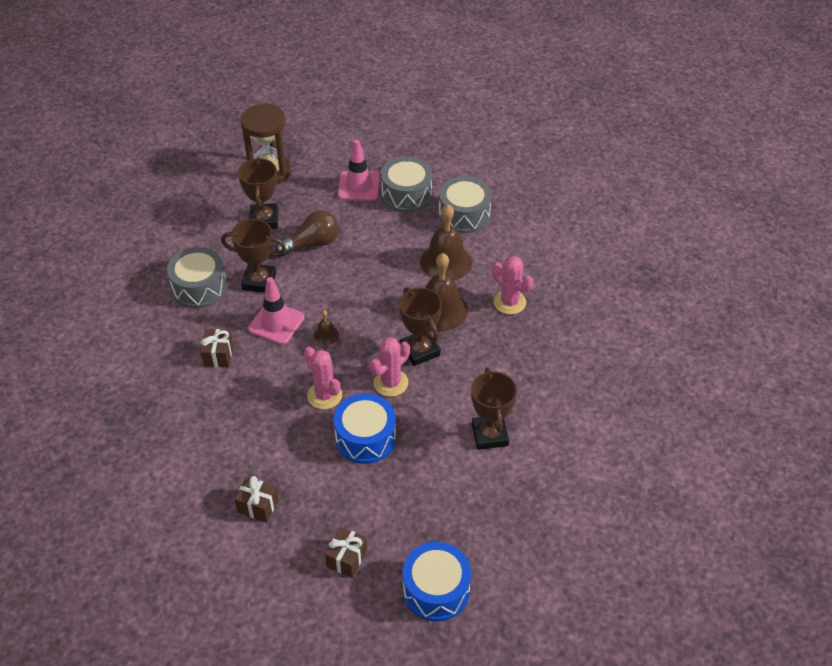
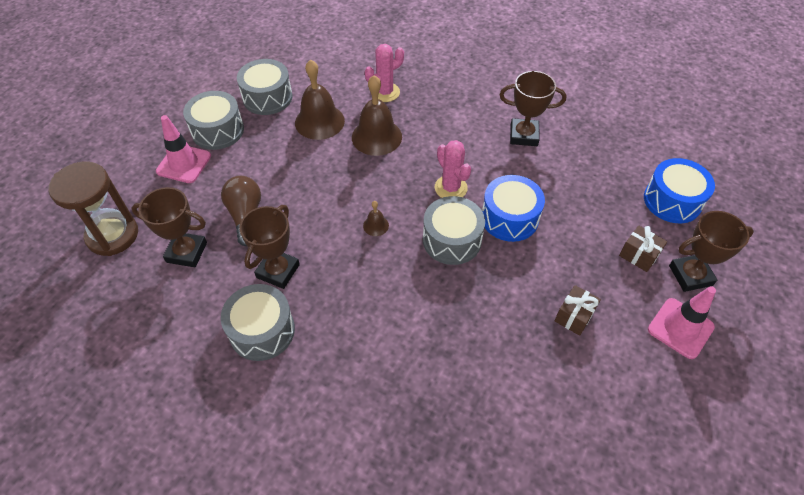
camera: 75 degrees left, 5 degrees up
brown gift [201,329,233,367] -> none
pink traffic cone [248,277,304,345] -> pink traffic cone moved to [648,286,716,359]
pink cactus [304,347,342,409] -> grey drum [423,196,485,265]
brown trophy [399,287,442,366] -> brown trophy moved to [669,211,754,292]

